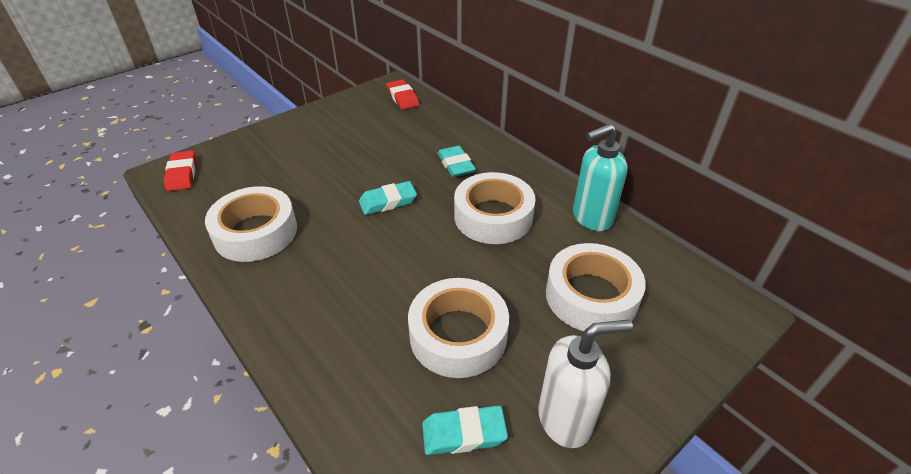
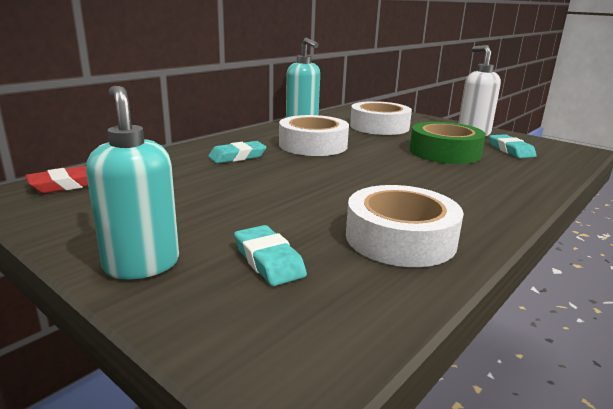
camera: 100 degrees left, 20 degrees down
red eraser [164,151,196,191] -> none
turquoise eraser [359,181,417,215] -> turquoise eraser moved to [234,225,307,286]
white tape [408,278,509,378] -> green tape [410,122,486,164]
none -> turquoise soap dispenser [86,86,179,279]

